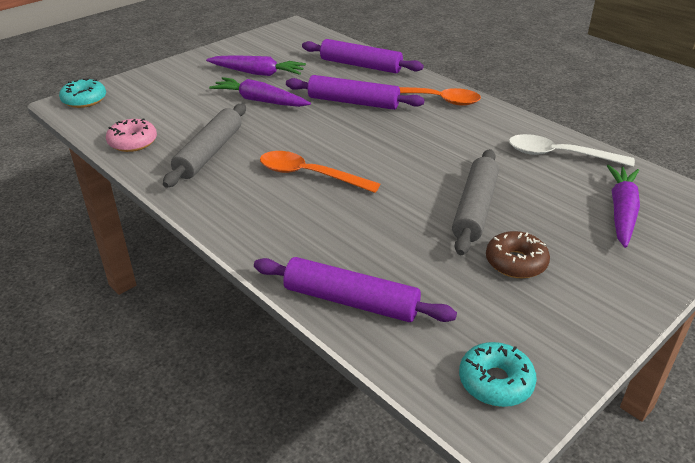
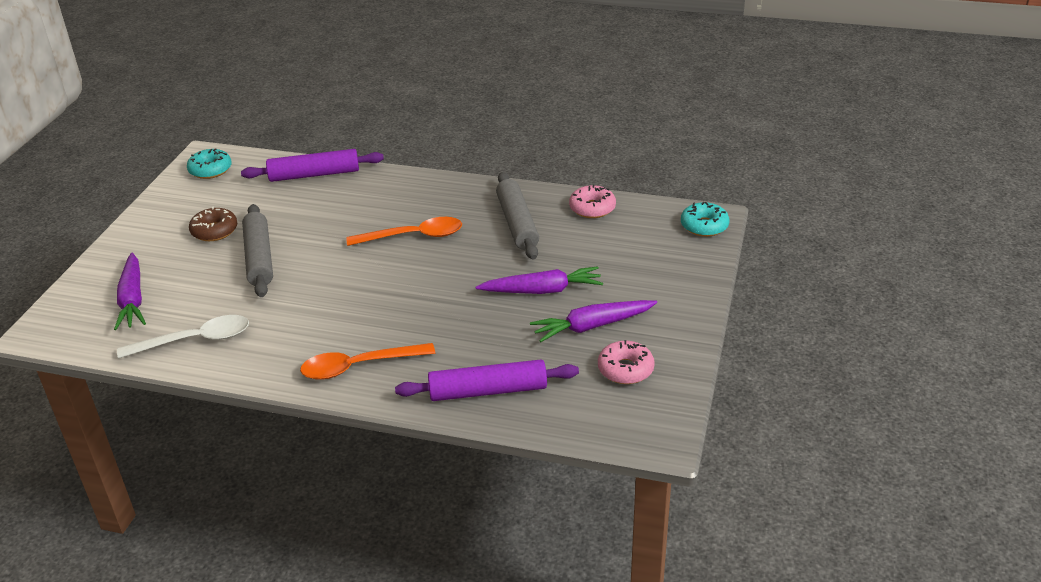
camera: 150 degrees right, 0 degrees up
purple rolling pin [286,75,425,110] -> none
none -> pink donut [598,340,655,384]

